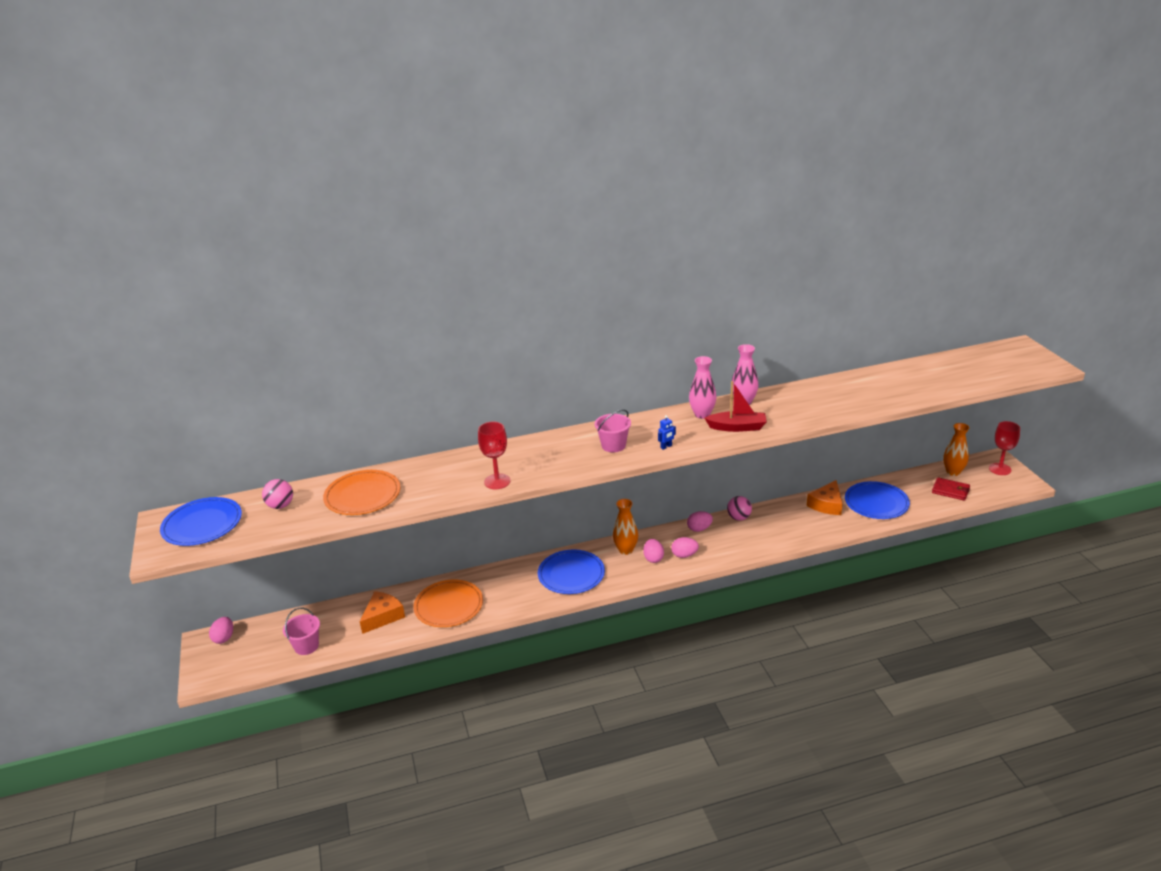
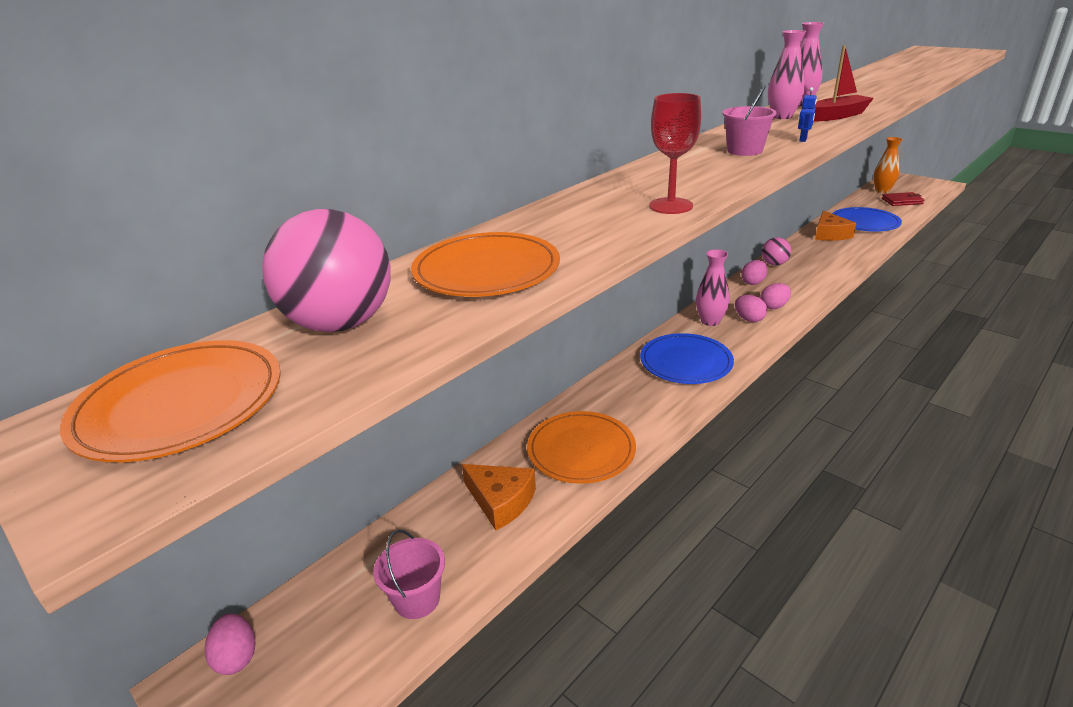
camera: 30 degrees left, 0 degrees up
blue plate [160,497,242,546] -> orange plate [60,340,281,462]
pink ball [262,479,293,509] -> pink ball [262,209,391,332], size x1.80
orange cheese [360,591,405,634] -> orange cheese turned 120 degrees clockwise [462,464,536,530]
orange vase [613,499,638,555] -> pink vase [696,249,730,326]
red goblet [989,421,1020,475] -> none

